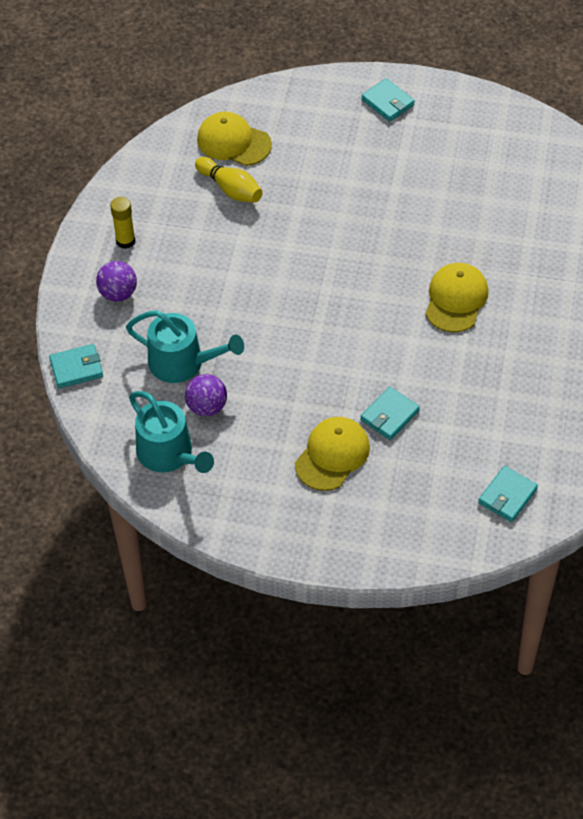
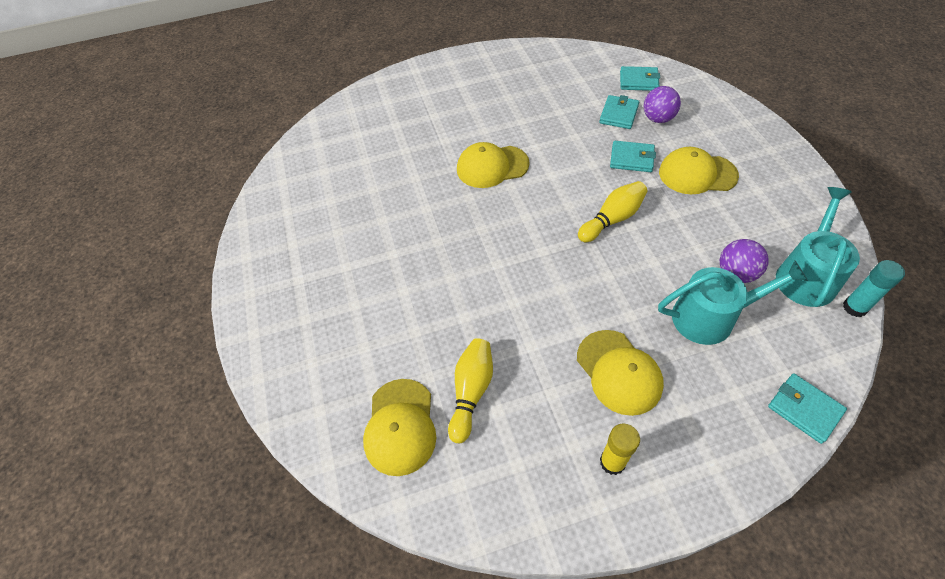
camera: 115 degrees left, 0 degrees up
purple ball [96,261,137,302] -> purple ball moved to [644,86,681,123]
turquoise watering can [126,310,244,383] -> turquoise watering can turned 90 degrees clockwise [658,261,808,345]
turquoise wallet [361,78,415,122] -> turquoise wallet moved to [599,95,639,129]
none -> yellow cap [577,330,664,416]
none -> yellow bowling pin [578,181,647,242]
none -> turquoise glue stick [843,260,905,317]

